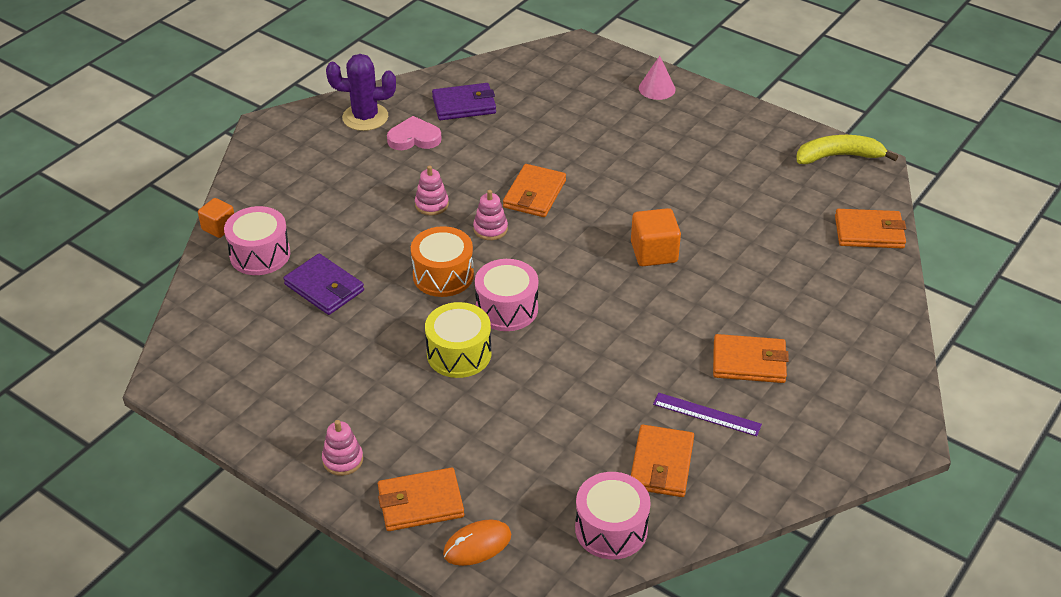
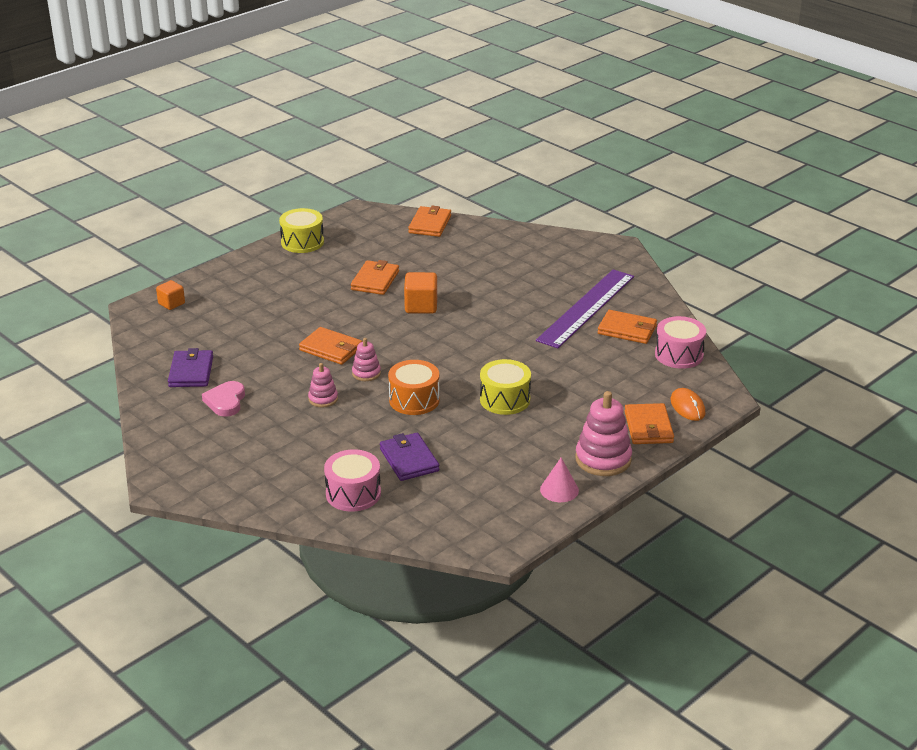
camera: 80 degrees left, 10 degrees down
orange cube [198,198,234,238] -> orange cube moved to [156,280,185,310]
purple wallet [283,254,364,315] -> purple wallet turned 75 degrees counterclockwise [380,433,439,481]
pink stacking toy [322,420,363,476] -> pink stacking toy [575,391,632,476], size x1.80
purple cactus [326,54,396,131] -> none
pink drum [475,259,538,331] -> none
pink cone [639,56,676,100] -> pink cone moved to [540,458,579,502]
purple ruler [653,393,762,436] -> purple ruler [536,269,634,348], size x2.16
orange wallet [713,334,789,383] -> orange wallet moved to [351,260,399,295]
yellow banana [796,135,898,164] -> none
none -> yellow drum [279,208,324,253]

